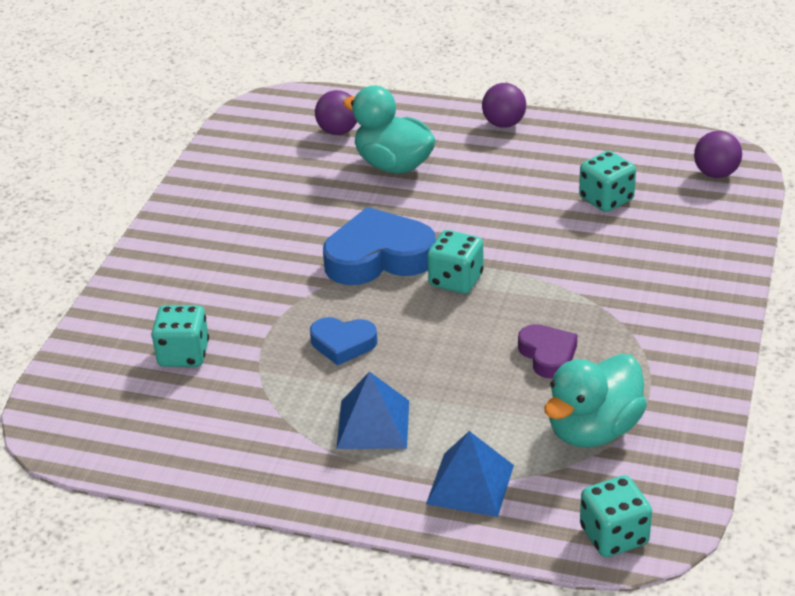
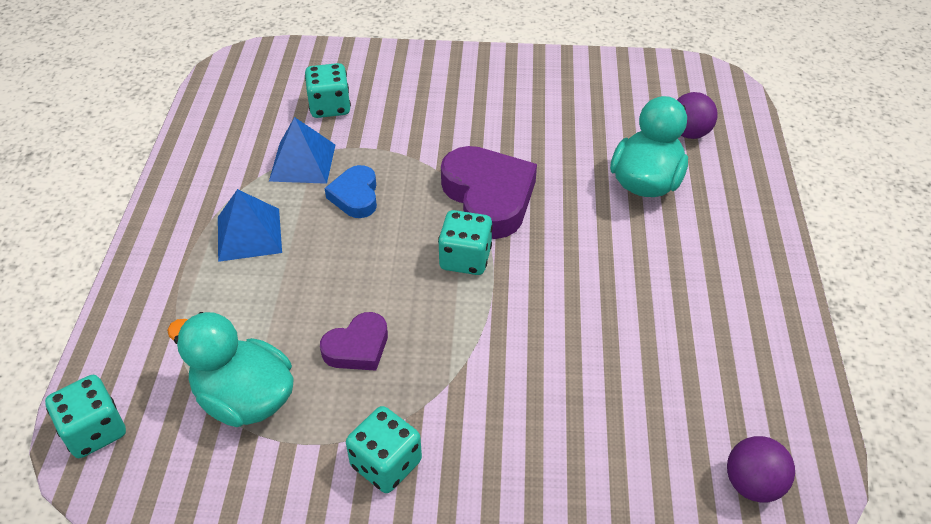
camera: 75 degrees right, 10 degrees up
blue heart [323,207,436,285] -> purple heart [441,146,537,239]
blue pyramid [426,431,514,517] -> blue pyramid moved to [269,117,335,184]
purple ball [482,83,526,128] -> none
turquoise dice [579,151,636,212] -> turquoise dice moved to [346,406,422,493]

